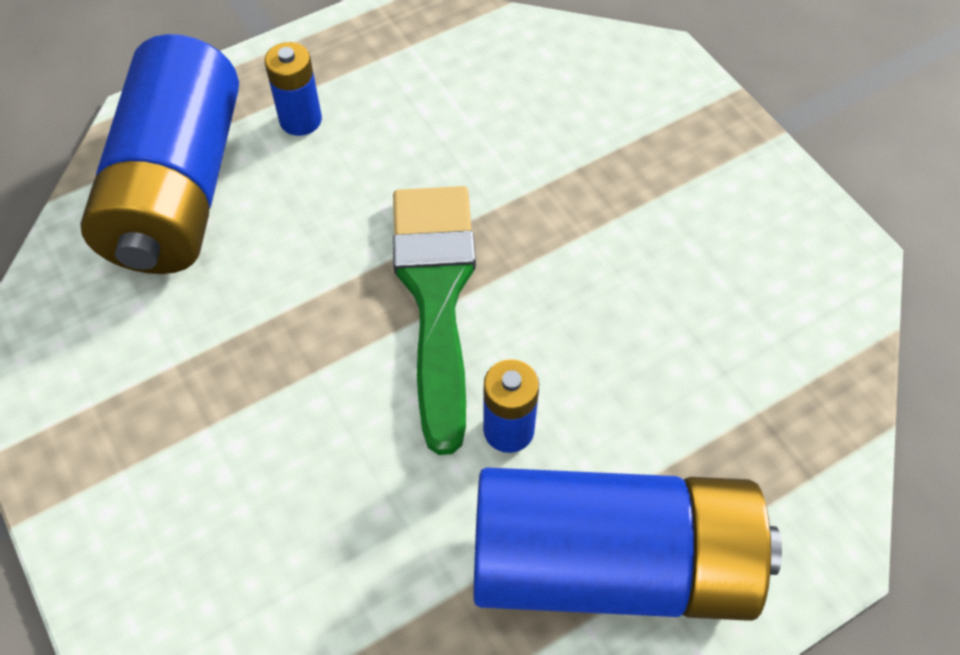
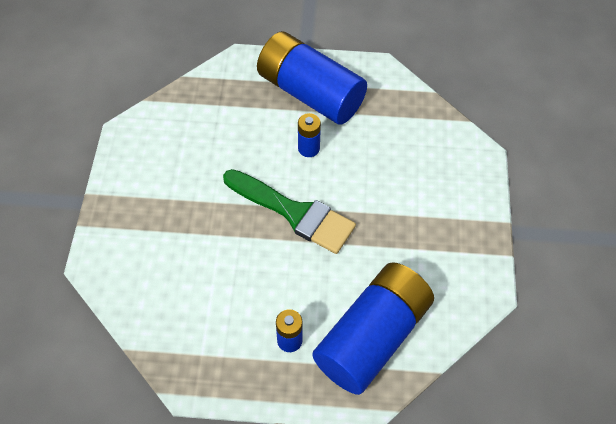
camera: 145 degrees left, 0 degrees up
green brush [392,186,476,455] -> green brush turned 90 degrees counterclockwise [223,169,356,254]

